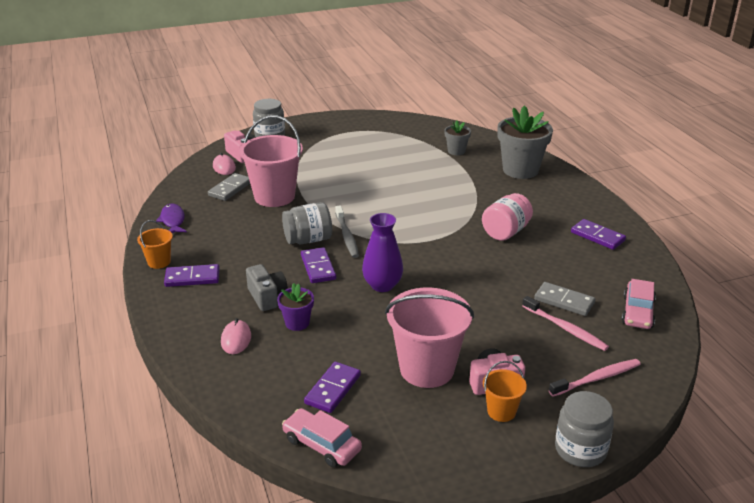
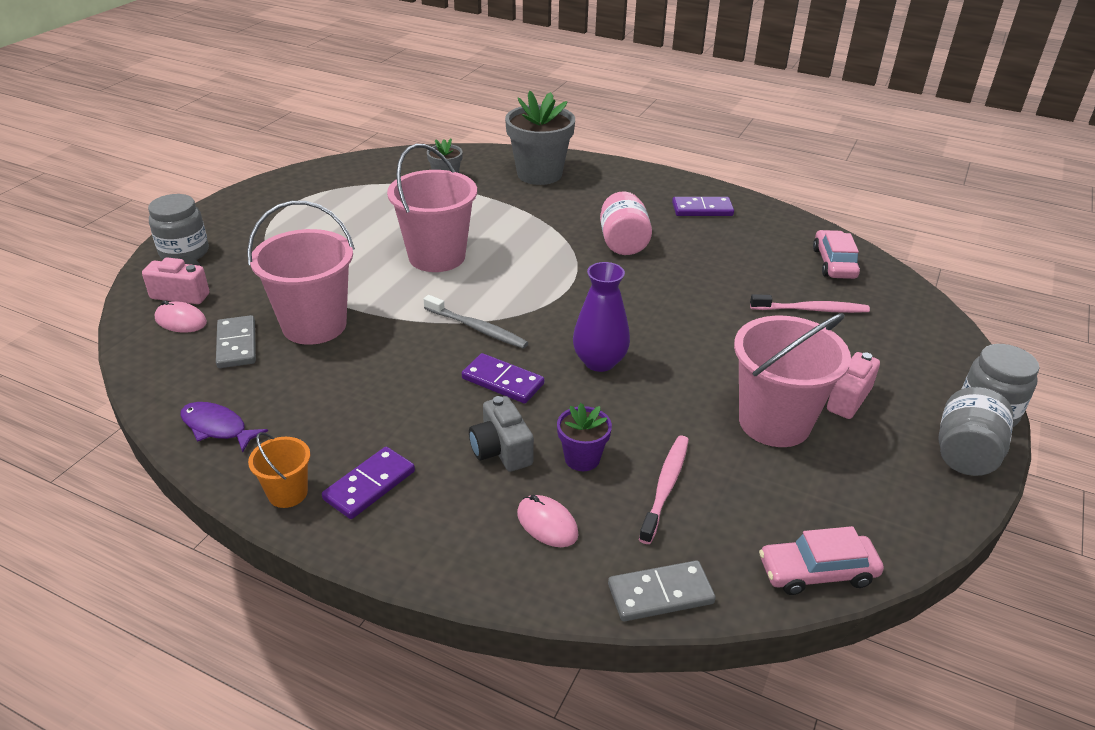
camera: 45 degrees left, 5 degrees up
grey camera [246,264,288,311] -> grey camera turned 135 degrees counterclockwise [469,396,534,472]
grey jar [282,202,332,244] -> grey jar moved to [938,387,1014,476]
purple domino [304,362,361,413] -> none
orange bucket [483,361,527,422] -> none
grey domino [534,282,595,316] -> grey domino moved to [608,560,716,621]
pink toothbrush [549,359,641,397] -> pink toothbrush moved to [639,435,689,544]
pink car [622,279,656,329] -> pink car turned 150 degrees counterclockwise [813,230,860,279]
none -> pink bucket [387,144,477,272]

